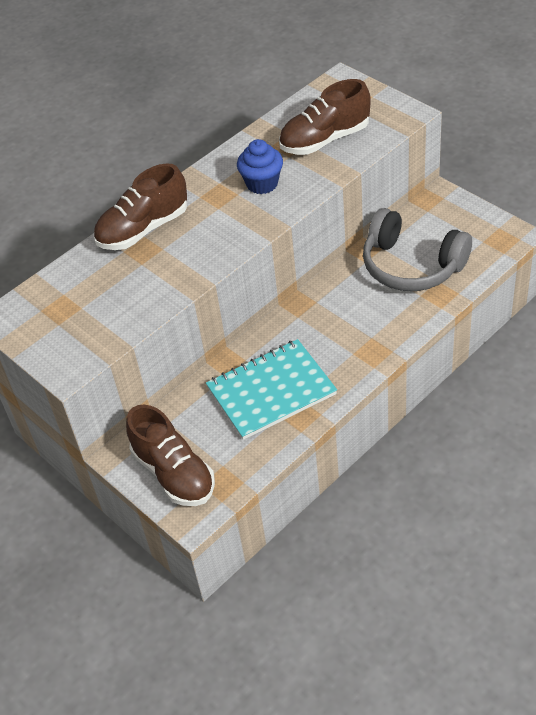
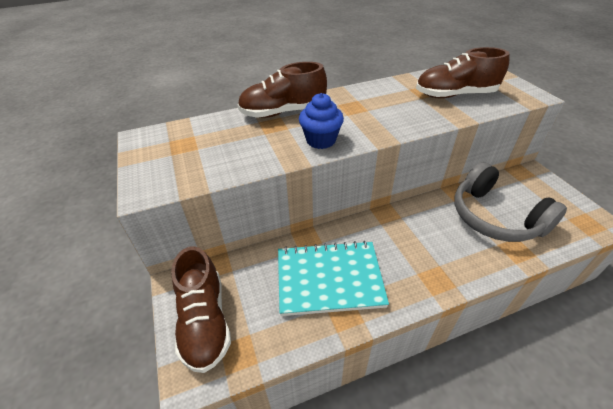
camera: 20 degrees right, 5 degrees down
blue cupcake [237,139,283,194] -> blue cupcake moved to [299,93,344,149]

